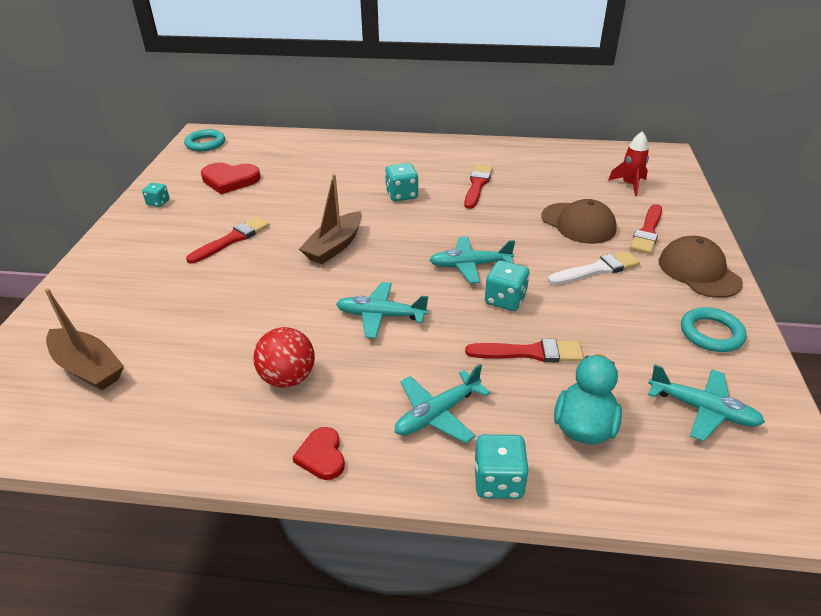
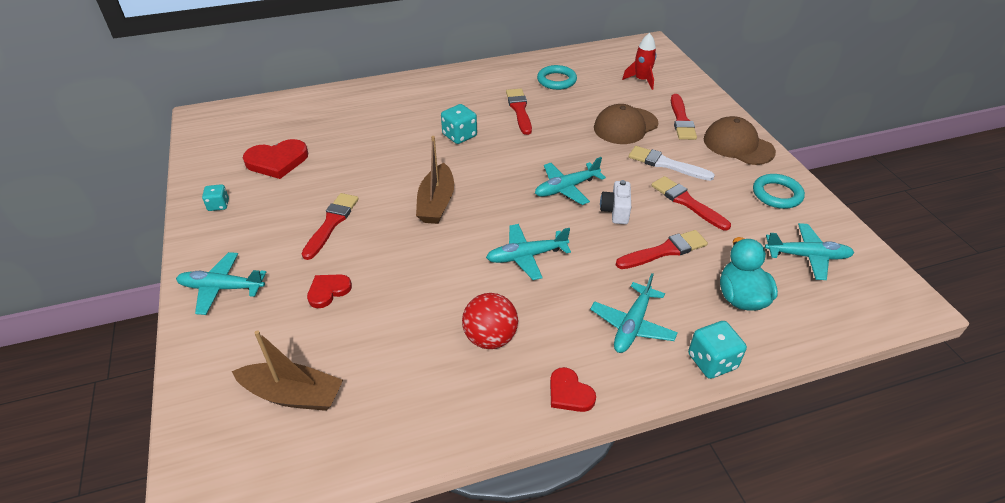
camera: 25 degrees left, 5 degrees up
turquoise ring [184,129,225,151] -> turquoise ring moved to [537,65,577,90]
turquoise dice [485,260,530,311] -> white camera [600,180,631,224]
brown cap [541,199,617,244] -> brown cap turned 120 degrees clockwise [594,104,658,144]
white brush [548,251,640,285] -> white brush turned 105 degrees counterclockwise [629,146,715,181]
none -> turquoise plane [176,252,266,315]
none -> red heart [307,274,352,308]
none -> red brush [651,176,731,230]

